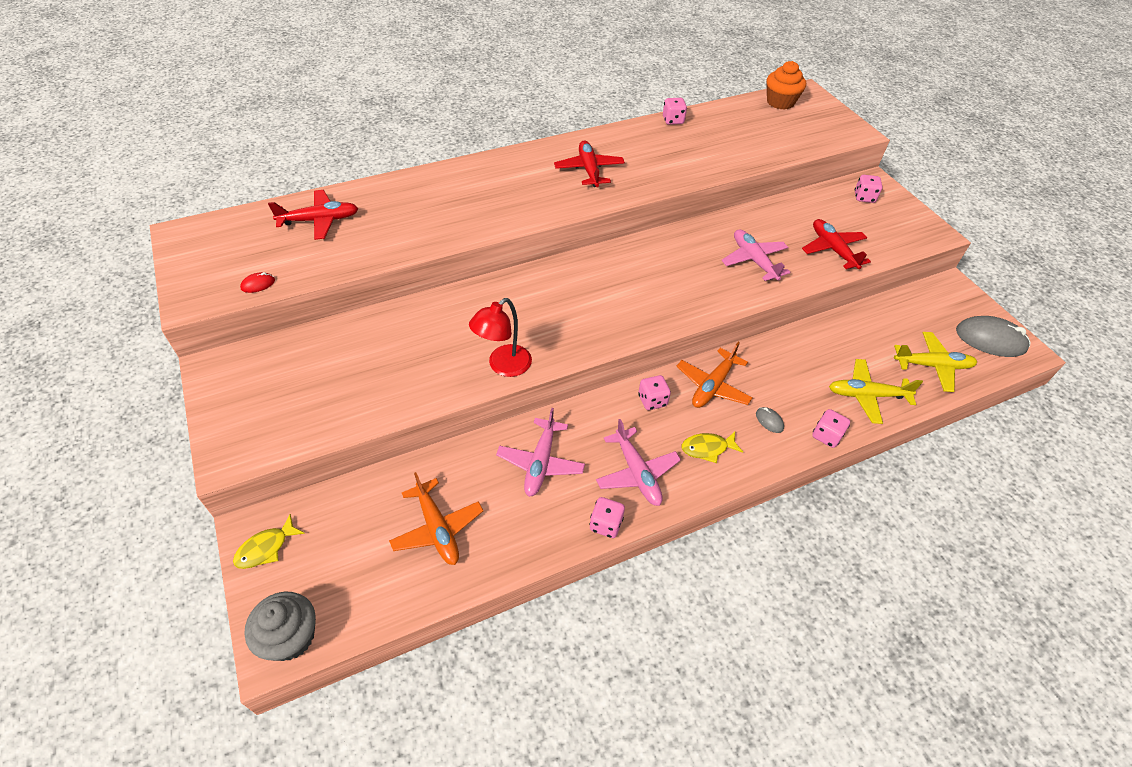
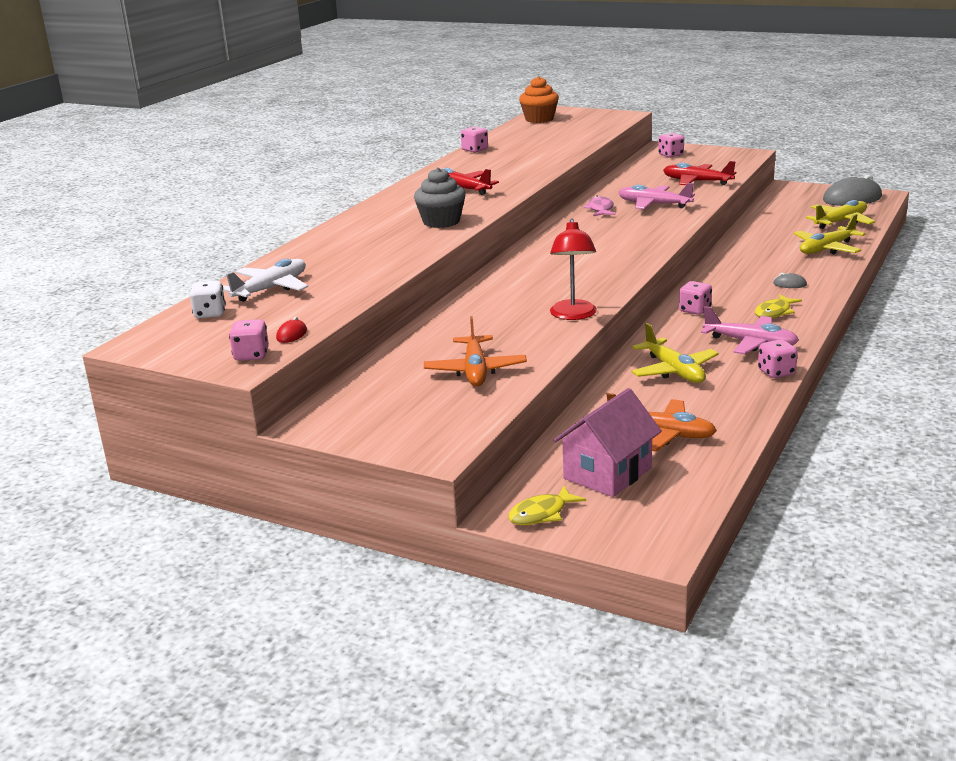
camera: 35 degrees left, 25 degrees down
yellow fish [233,514,305,569] -> yellow fish turned 45 degrees clockwise [508,485,586,525]
grey cupcake [244,592,316,661] -> grey cupcake moved to [414,167,466,228]
red plane [268,190,358,240] -> white plane [223,259,308,302]
pink plane [496,408,585,497] -> yellow plane [632,323,719,383]
orange plane [677,342,752,408] -> orange plane moved to [424,316,527,386]
pink dice [812,409,850,448] -> pink dice moved to [229,319,269,361]
none -> white dice [190,280,226,318]
none -> pink house [553,388,662,497]
none -> pink fish [584,196,616,216]

